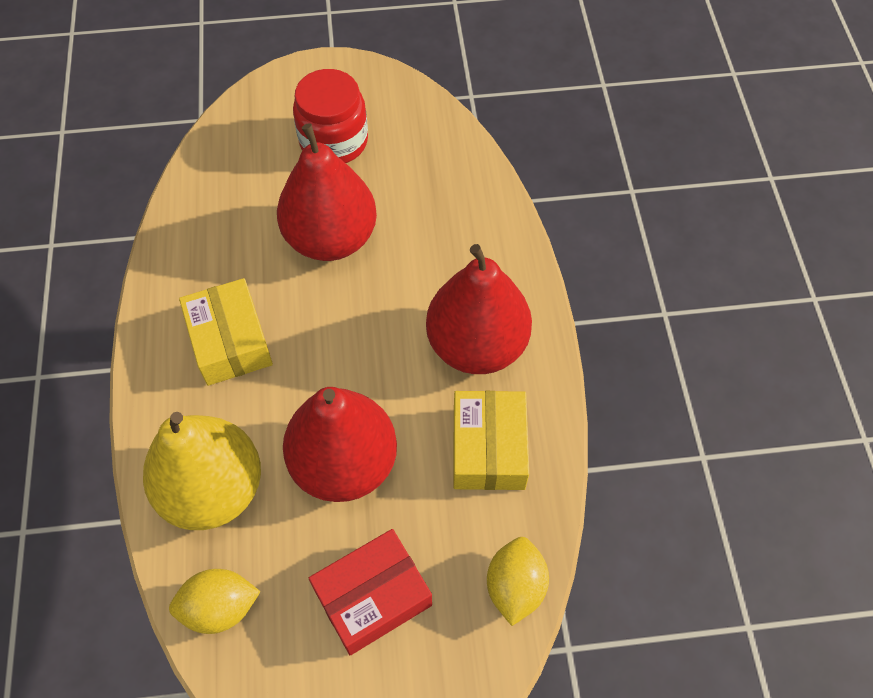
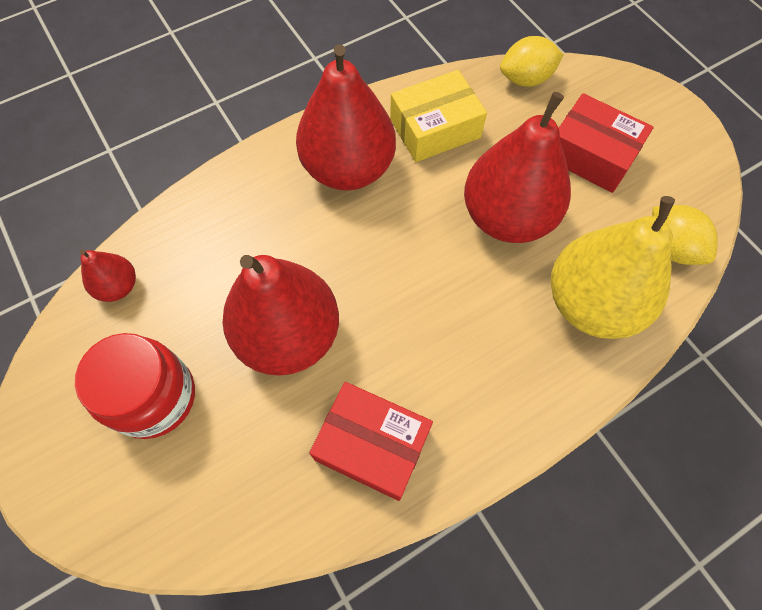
camera: 115 degrees left, 5 degrees up
yellow box [179,278,273,386] -> none
none -> red pear [80,249,136,302]
none -> red box [309,382,433,501]

